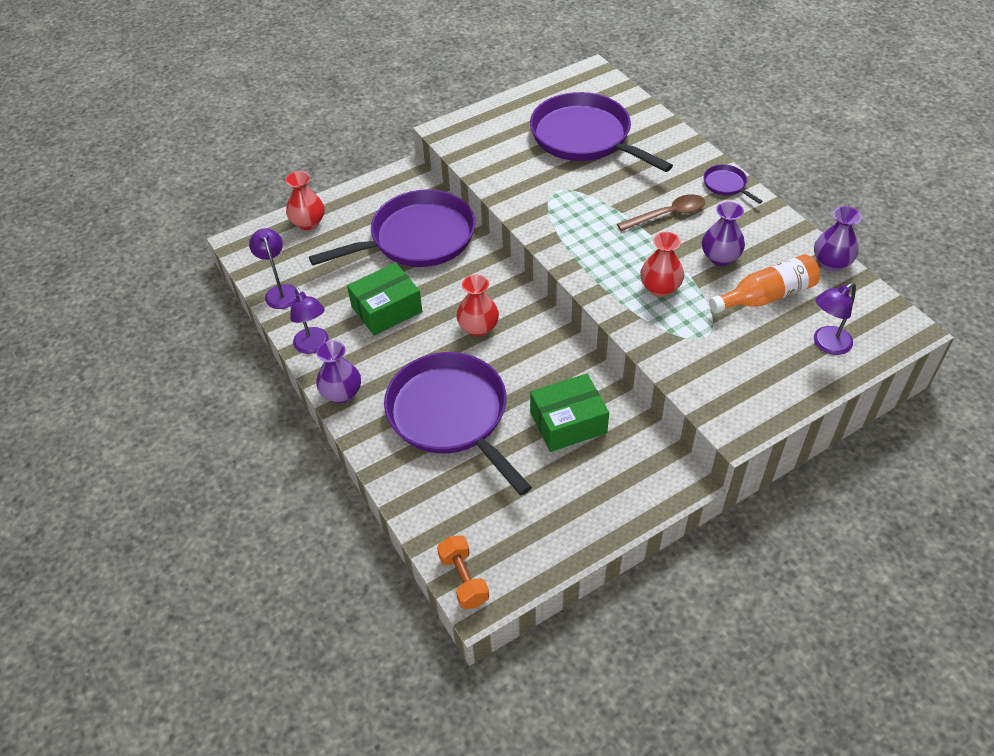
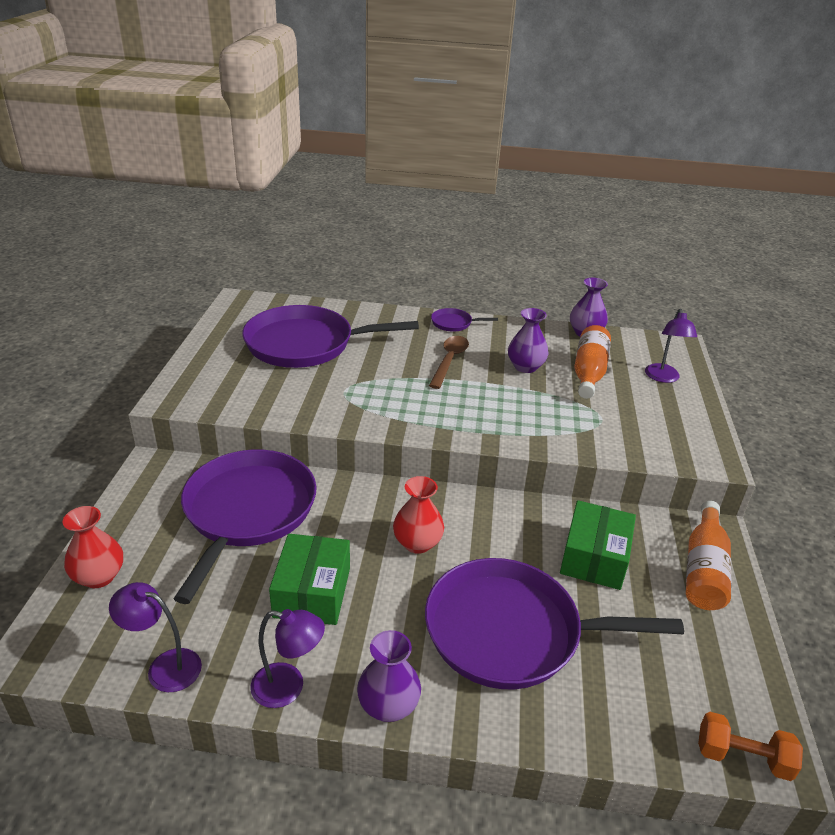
camera: 55 degrees left, 15 degrees down
red vase [640,232,684,297] -> none
none -> orange bottle [686,501,731,610]

